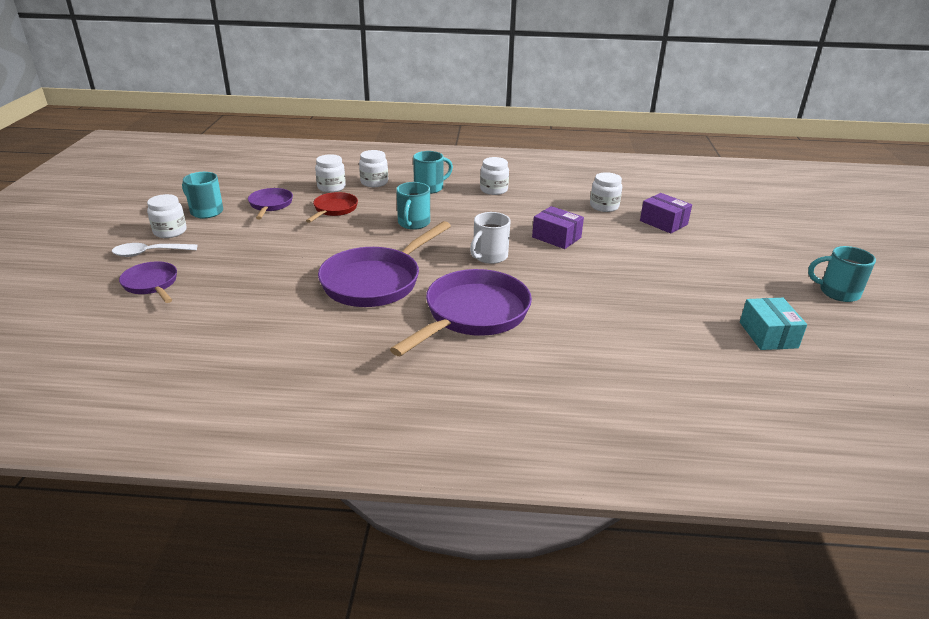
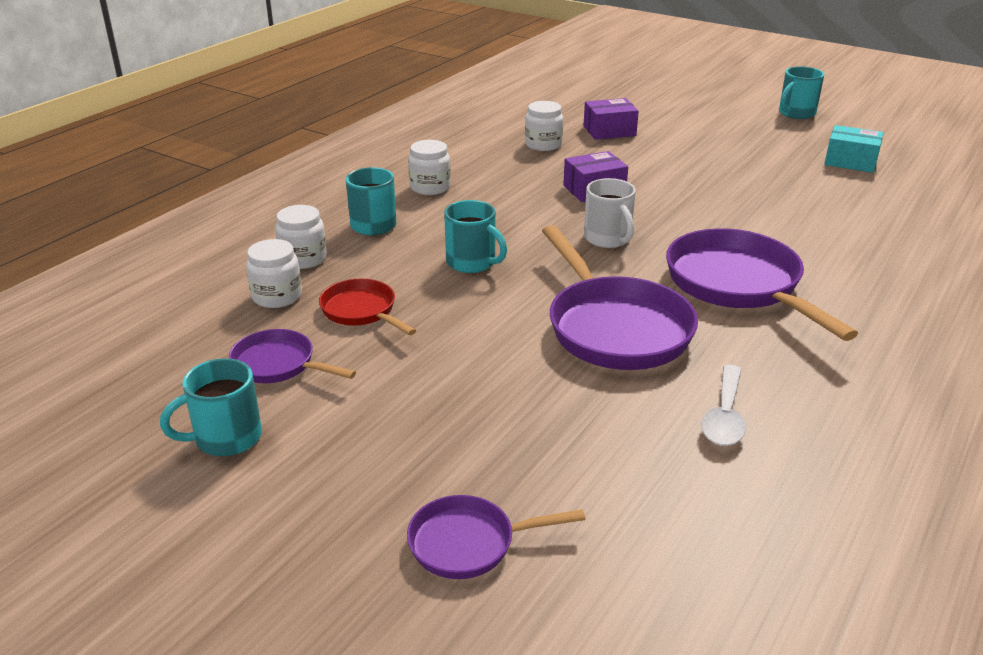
camera: 60 degrees left, 0 degrees up
white spoon [112,243,197,257] -> white spoon moved to [701,365,746,446]
white jar [147,194,187,238] -> none

